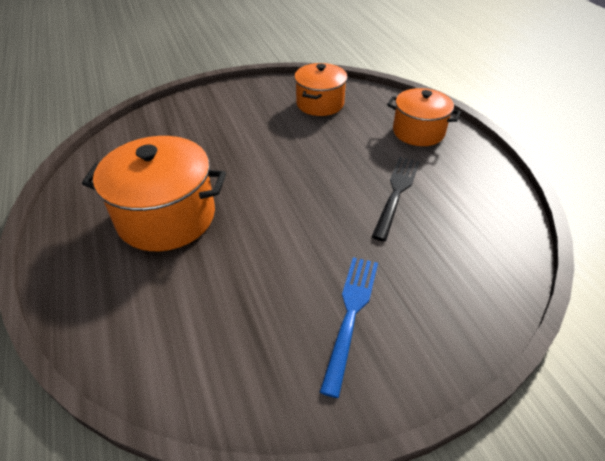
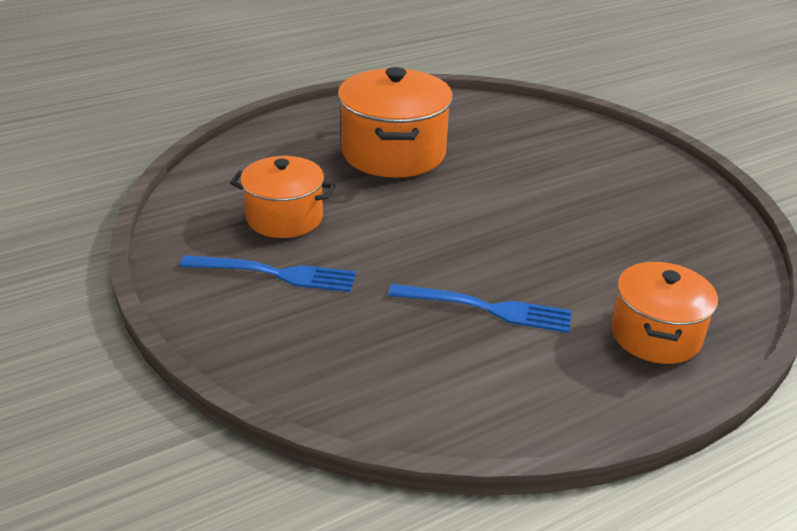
camera: 80 degrees right, 10 degrees down
orange pot [294,63,347,116] -> orange pot moved to [230,156,336,238]
black fork [372,157,420,241] -> blue fork [388,284,572,333]

